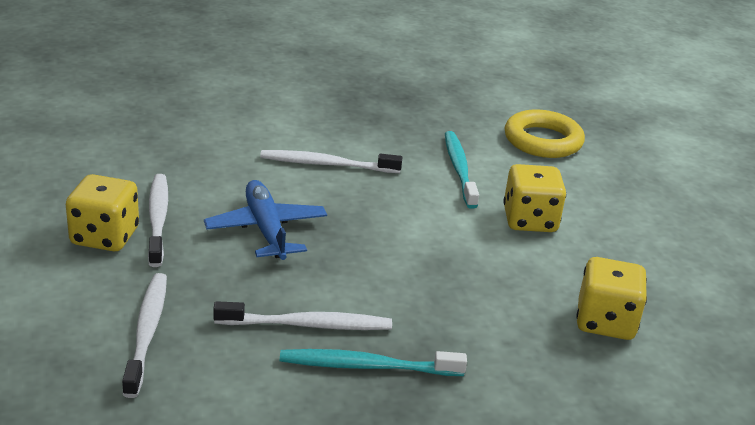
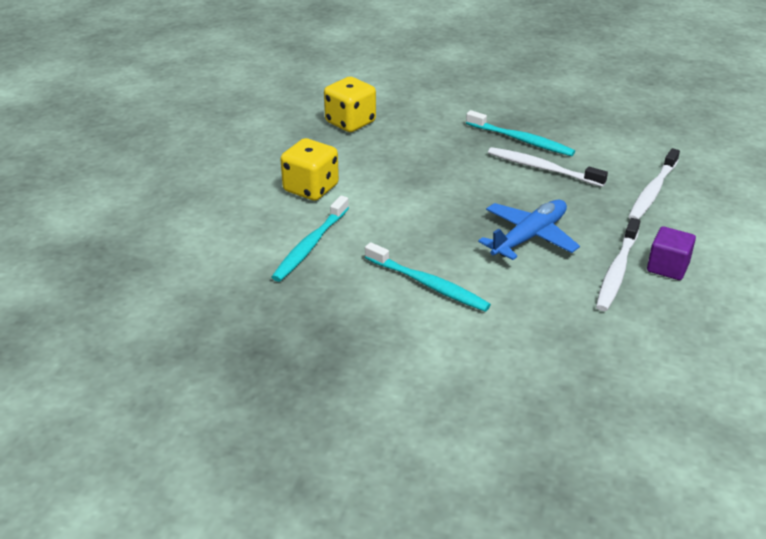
camera: 145 degrees left, 5 degrees up
yellow dice [66,174,139,251] -> purple cube [647,226,696,280]
blue plane [204,180,327,260] -> blue plane turned 150 degrees counterclockwise [478,200,580,260]
white toothbrush [260,150,402,173] -> turquoise toothbrush [365,242,491,312]
yellow ring [505,110,585,158] -> none

